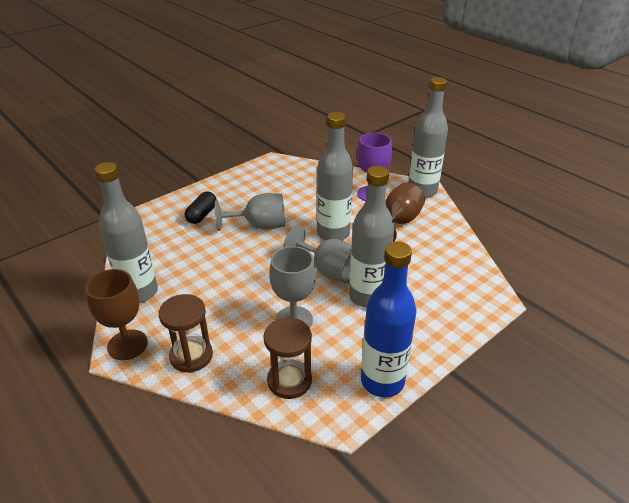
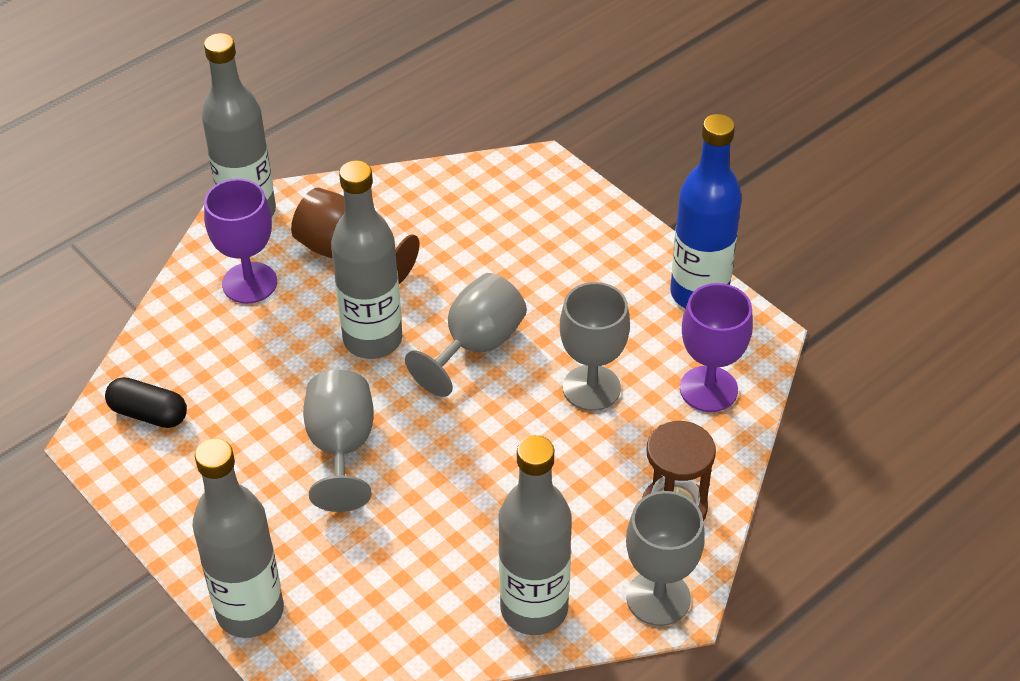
camera: 90 degrees left, 10 degrees up
brown goblet [85,269,148,360] -> grey goblet [626,491,705,626]
black capsule [185,192,217,224] -> black capsule moved to [105,377,187,428]
brown hourglass [264,317,312,399] -> purple goblet [680,283,753,412]
grey bottle [349,166,395,308] -> grey bottle moved to [192,438,284,638]

